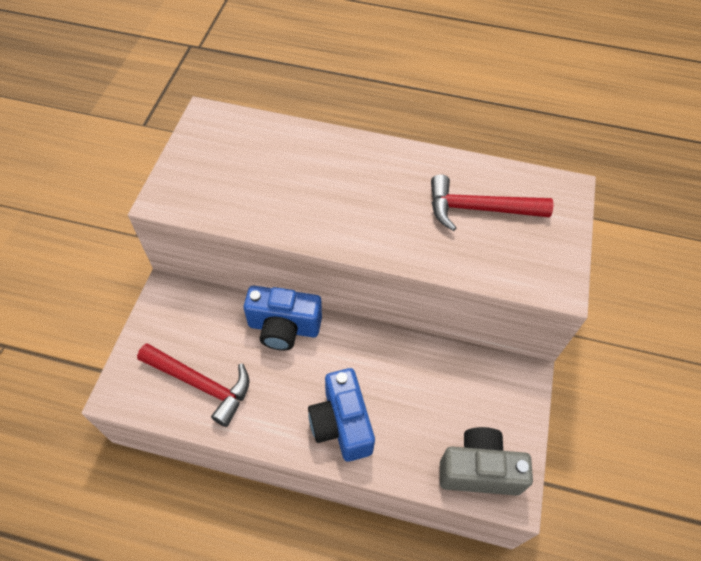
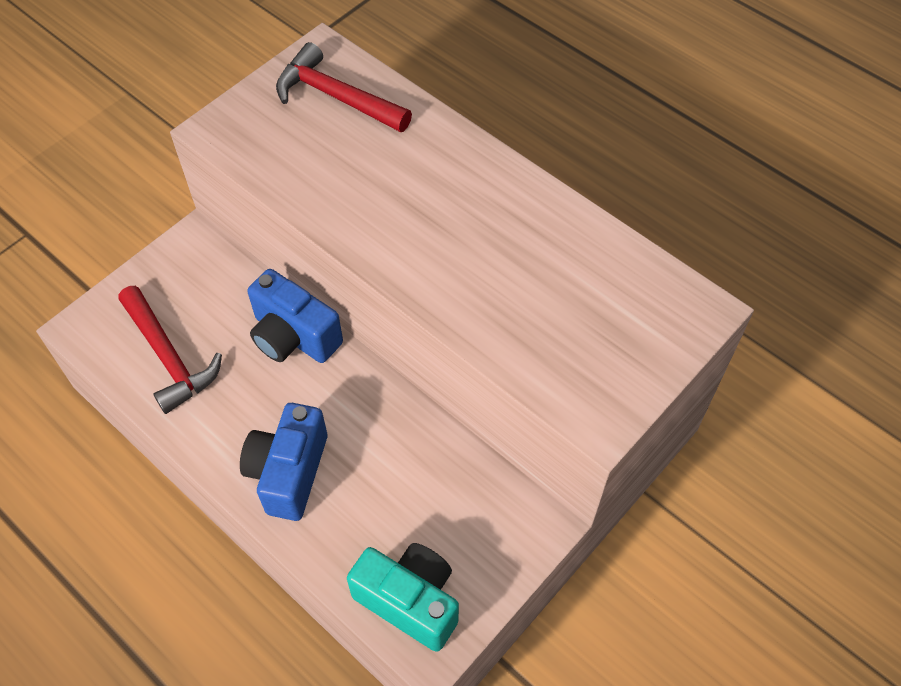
camera: 30 degrees right, 0 degrees up
red hammer [431,174,554,231] -> red hammer moved to [276,42,412,132]
grey camera [440,427,533,496] -> turquoise camera [347,543,459,652]

